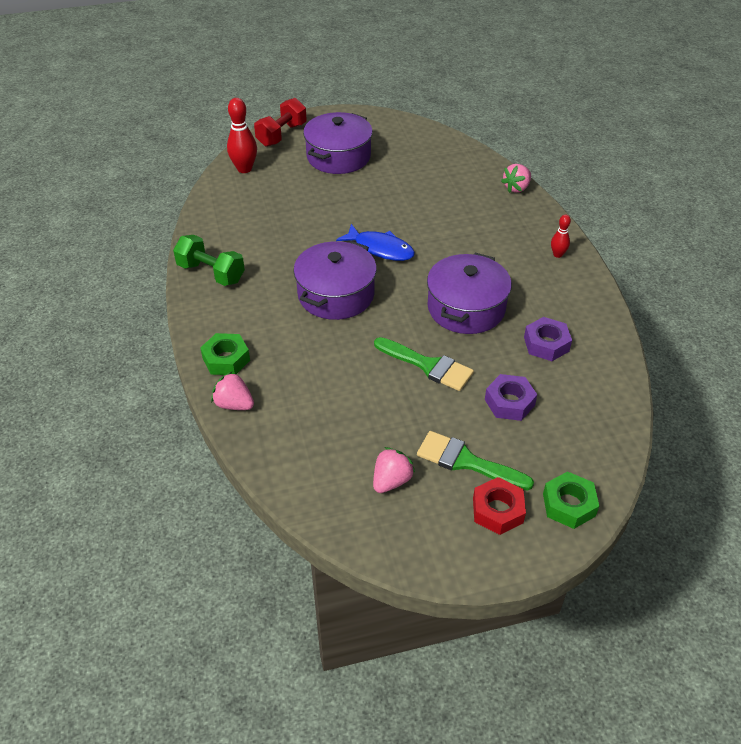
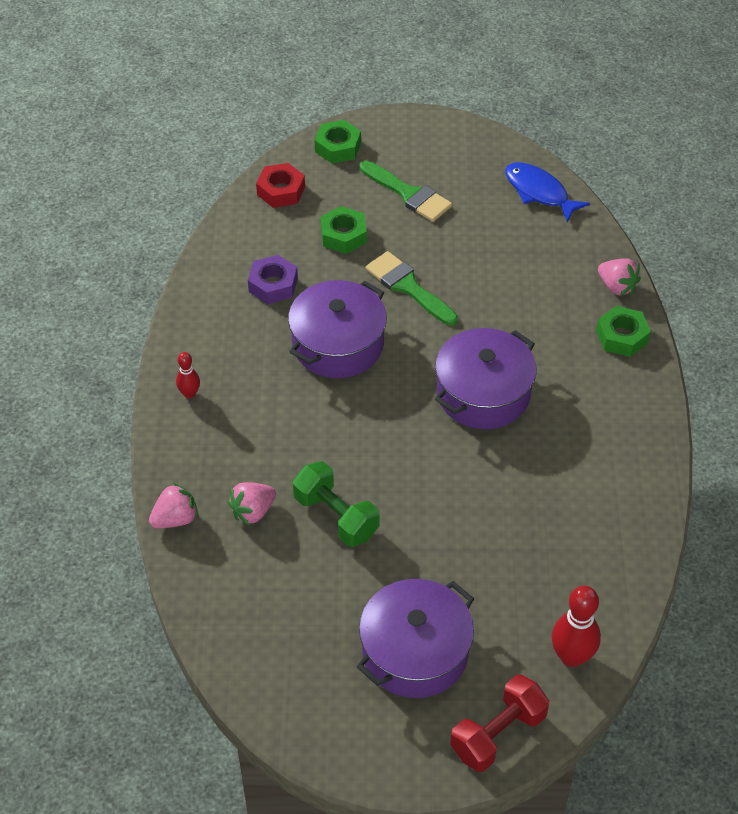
camera: 165 degrees left, 5 degrees up
green dumbbell [173,235,245,286] -> green dumbbell moved to [293,461,380,547]
blue fish [336,224,415,261] -> blue fish moved to [505,163,590,222]
pink strawberry [373,447,415,493] -> pink strawberry moved to [228,482,276,526]
red nut [473,477,526,535] -> red nut moved to [256,163,305,208]
purple nut [485,374,537,421] -> green nut [321,206,367,254]

